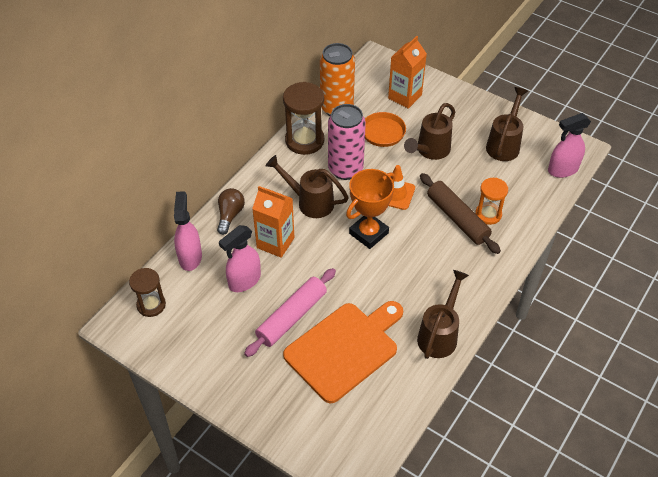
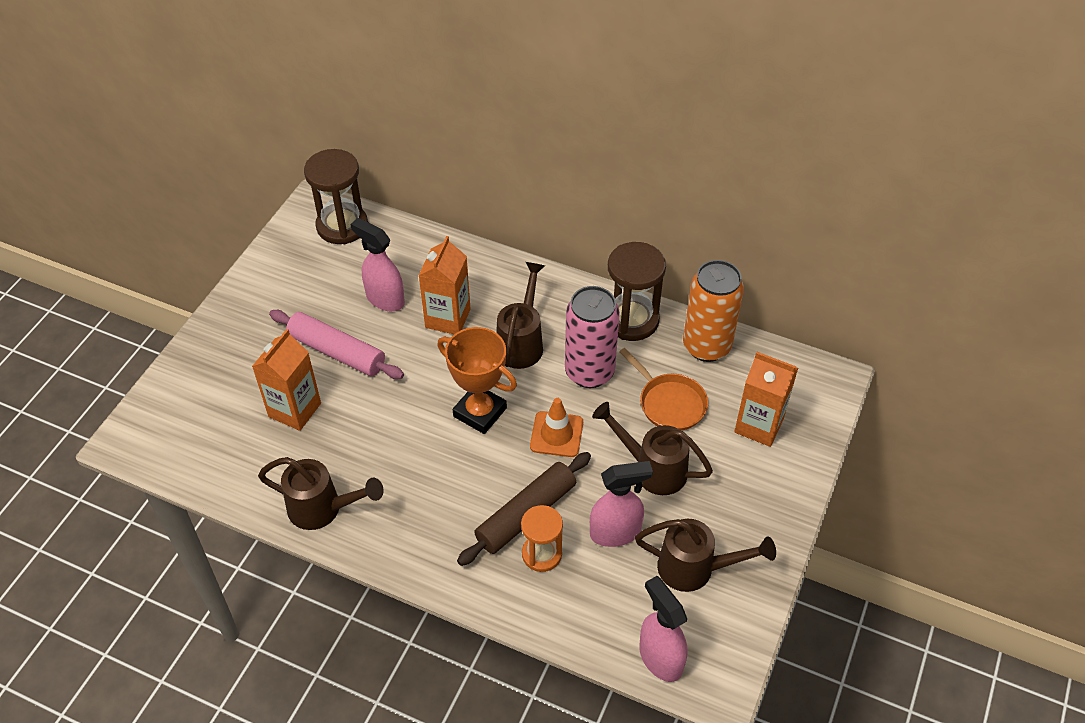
camera: 80 degrees right, 0 degrees up
brown hourglass [129,268,166,317] -> brown hourglass [304,149,368,244], size x1.58
pink spray bottle [174,191,202,271] -> pink spray bottle moved to [590,461,653,547]
brown light bulb [217,188,245,235] -> none
orange cutting board [283,301,403,403] -> orange carton [252,329,321,431]

